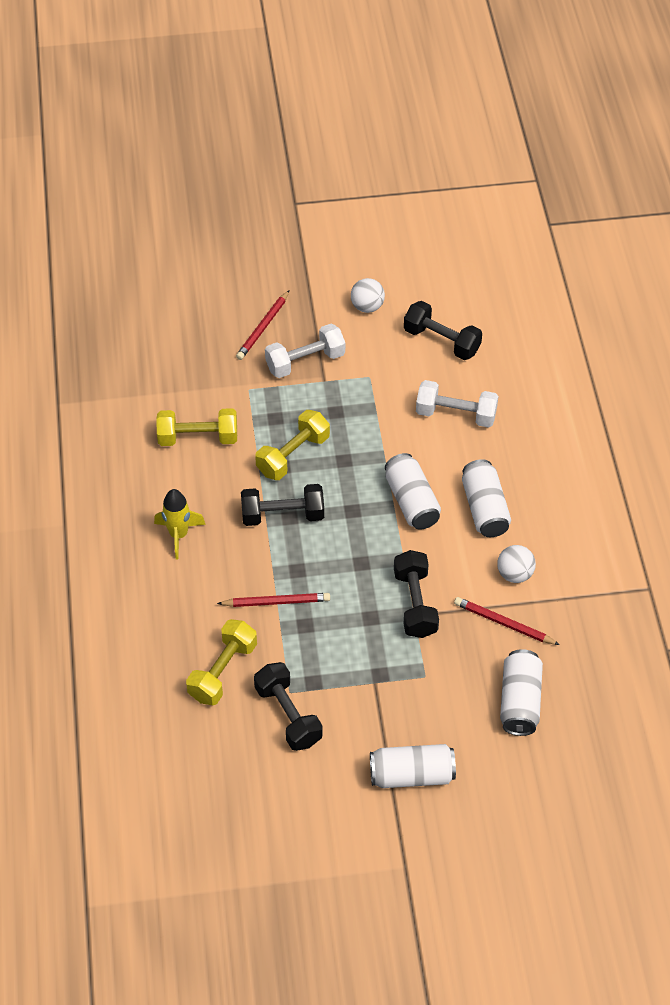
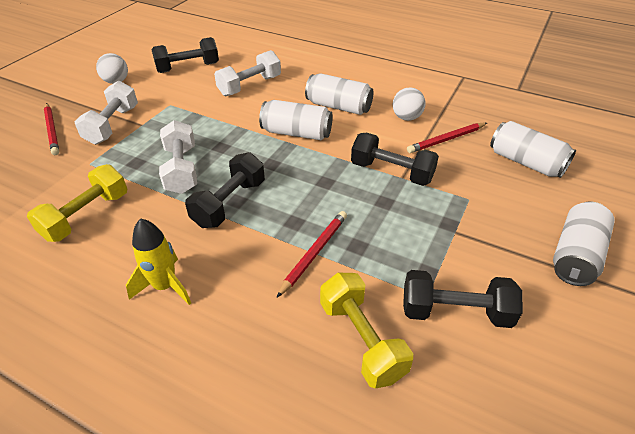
camera: 55 degrees left, 10 degrees down
yellow dumbbell [255,410,330,480] -> white dumbbell [159,120,197,194]

